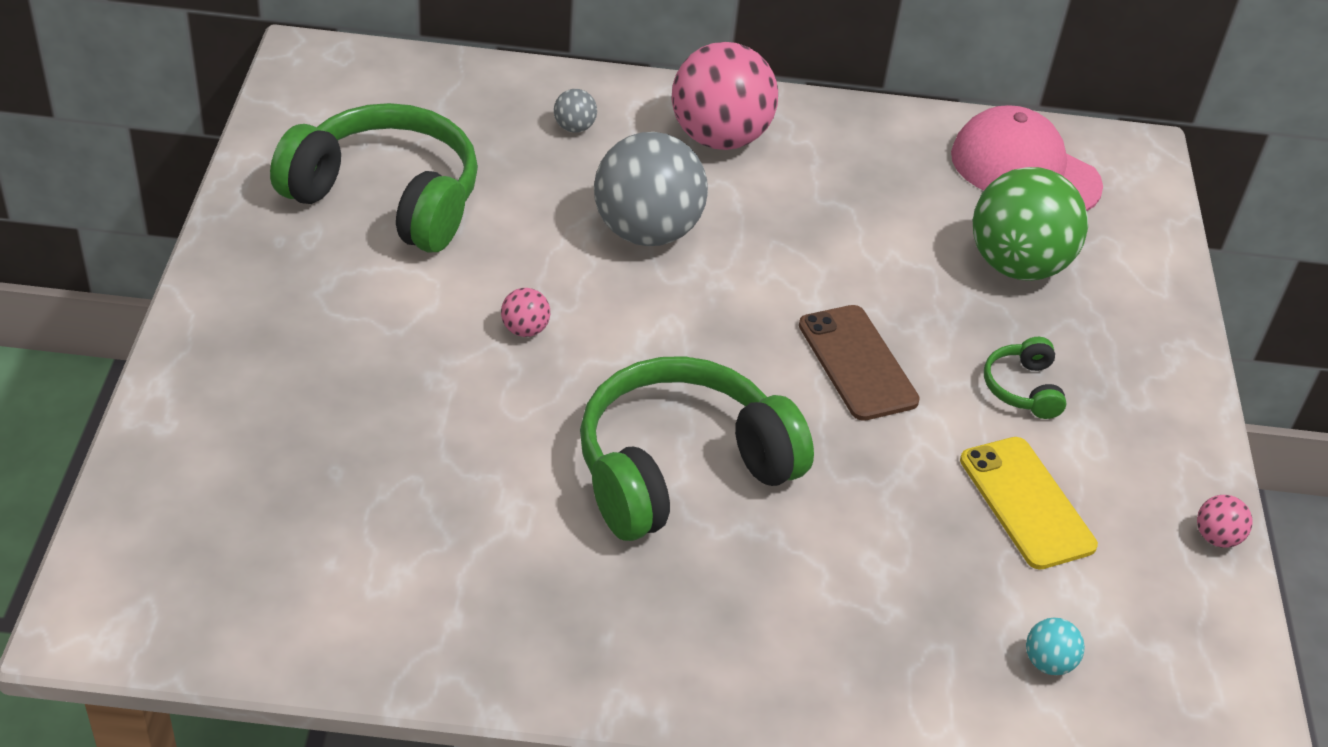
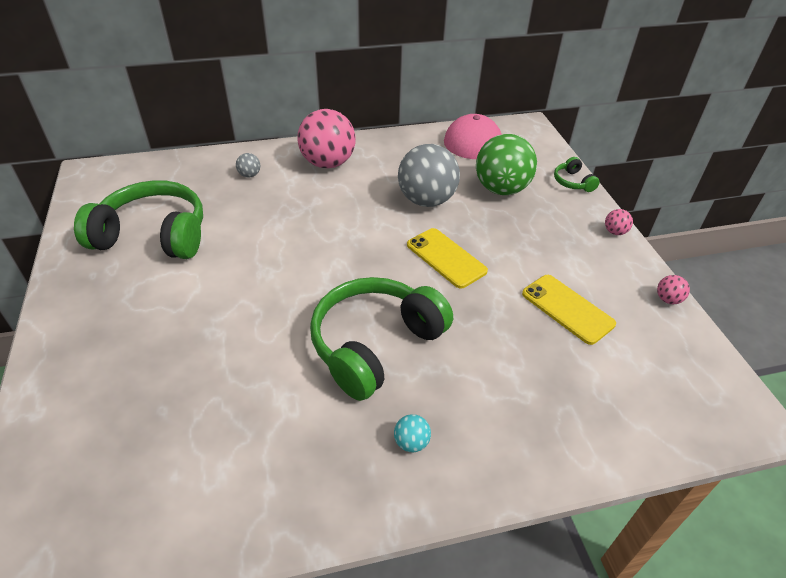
camera: 15 degrees left, 0 degrees up
pink ball [501,288,550,337] -> pink ball moved to [605,209,633,235]
grey ball [594,132,708,246] -> grey ball moved to [398,144,460,207]
brown phone [799,305,920,421] -> yellow phone [407,228,488,288]
green headphones [984,337,1066,419] -> green headphones moved to [554,157,600,192]
turquoise ball [1026,618,1085,675] -> turquoise ball moved to [394,414,431,452]

